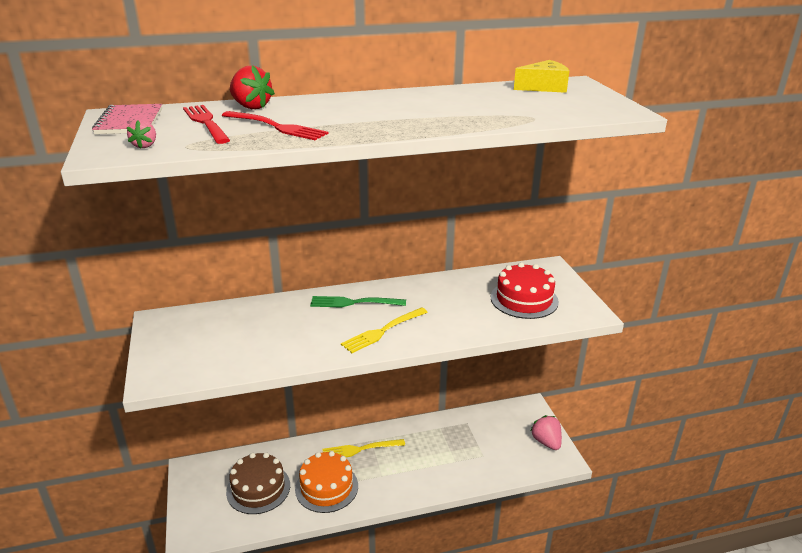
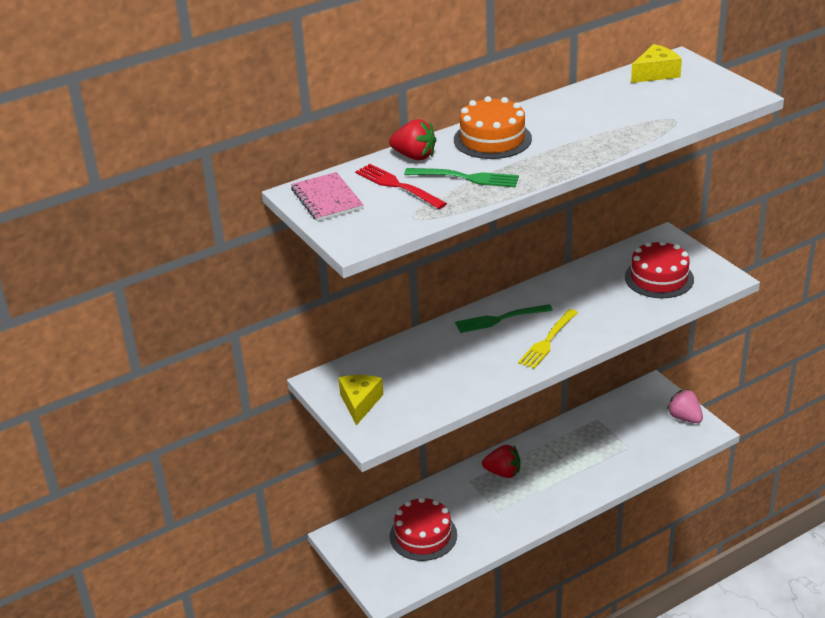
camera: 15 degrees left, 5 degrees up
pink strawberry [127,120,156,149] -> none
red fork [222,111,329,140] -> green fork [404,168,519,187]
brown cake [226,453,290,514] -> red cake [390,497,457,561]
orange cake [295,451,358,513] -> orange cake moved to [454,96,532,159]
yellow fork [323,439,405,457] -> red strawberry [482,445,520,478]
none -> yellow cheese [338,375,383,426]

